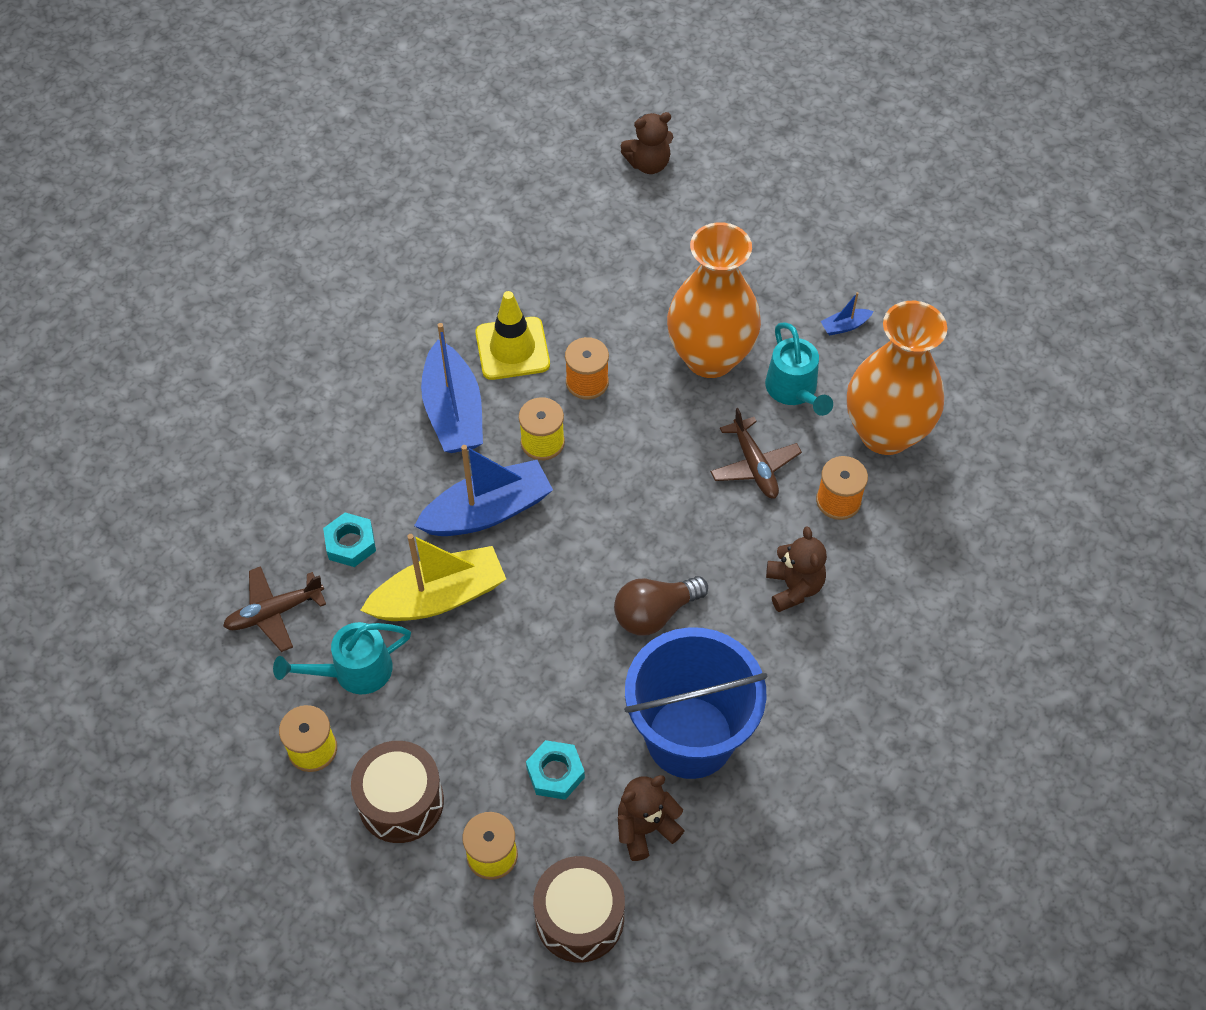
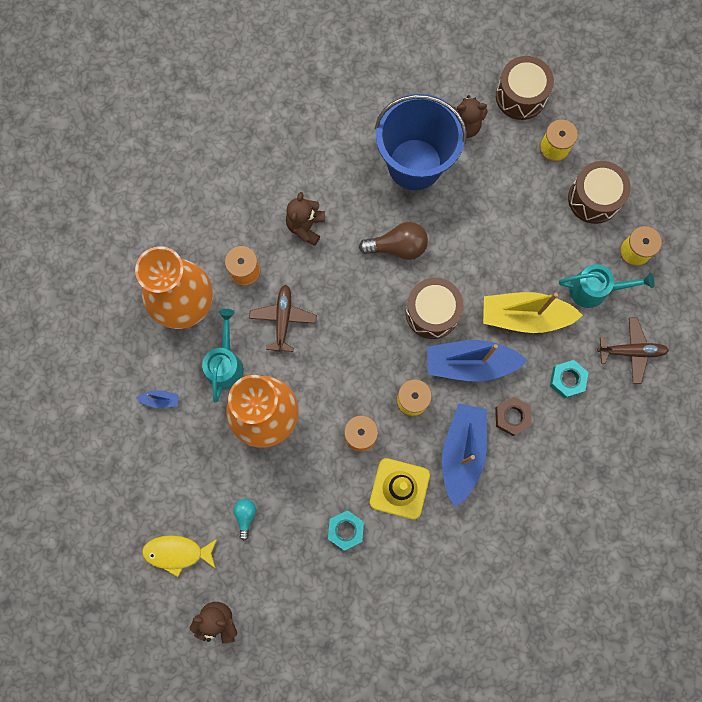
camera: 155 degrees left, 20 degrees up
turquoise nut [526,740,585,800] -> turquoise nut moved to [328,510,364,551]
none -> yellow fish [142,535,217,577]
none -> turquoise light bulb [233,499,256,540]
none -> brown drum [406,278,463,339]
none -> brown nut [495,396,532,436]

